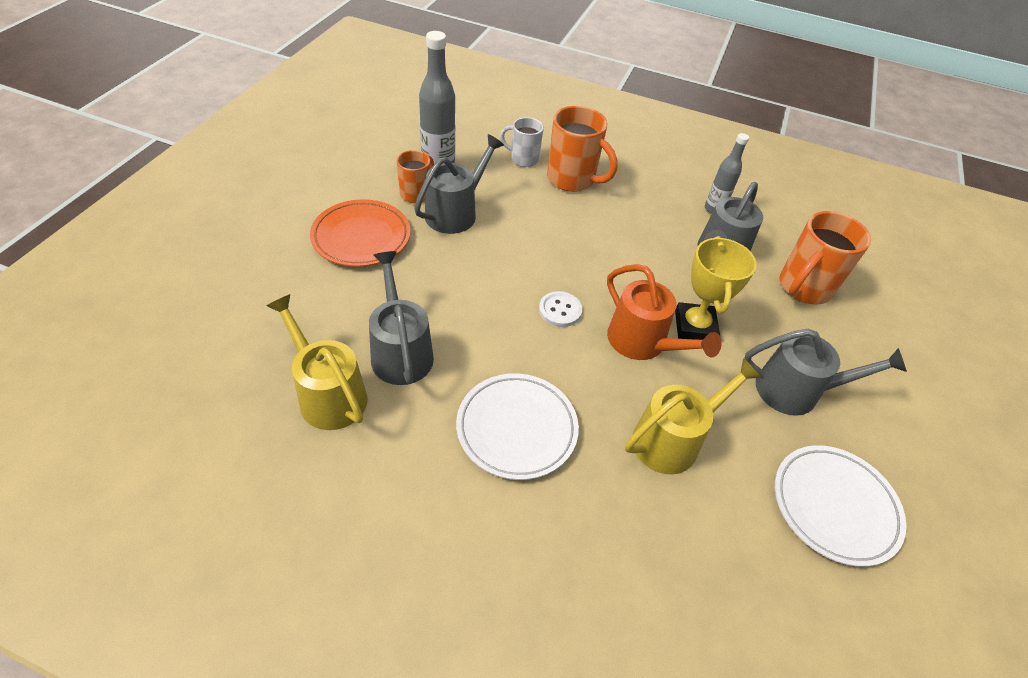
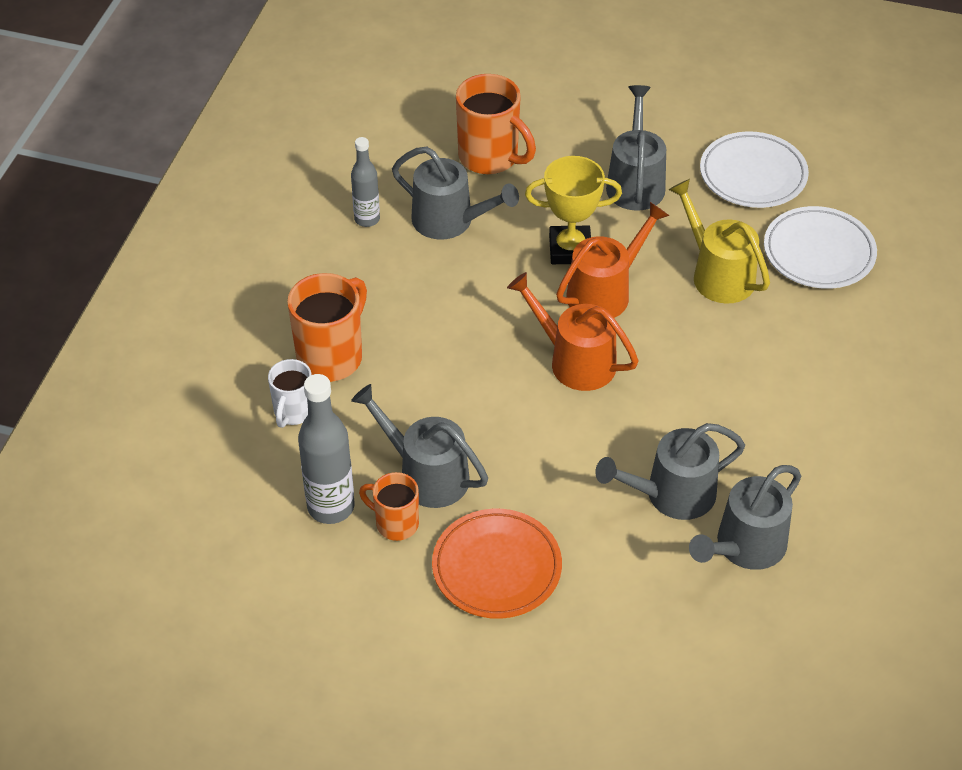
camera: 90 degrees left, 0 degrees up
yellow watering can [266,294,367,430] -> grey watering can [689,465,801,570]
white plate [456,373,579,480] -> white plate moved to [764,206,877,289]
white button [539,291,582,327] -> orange watering can [507,272,639,391]

